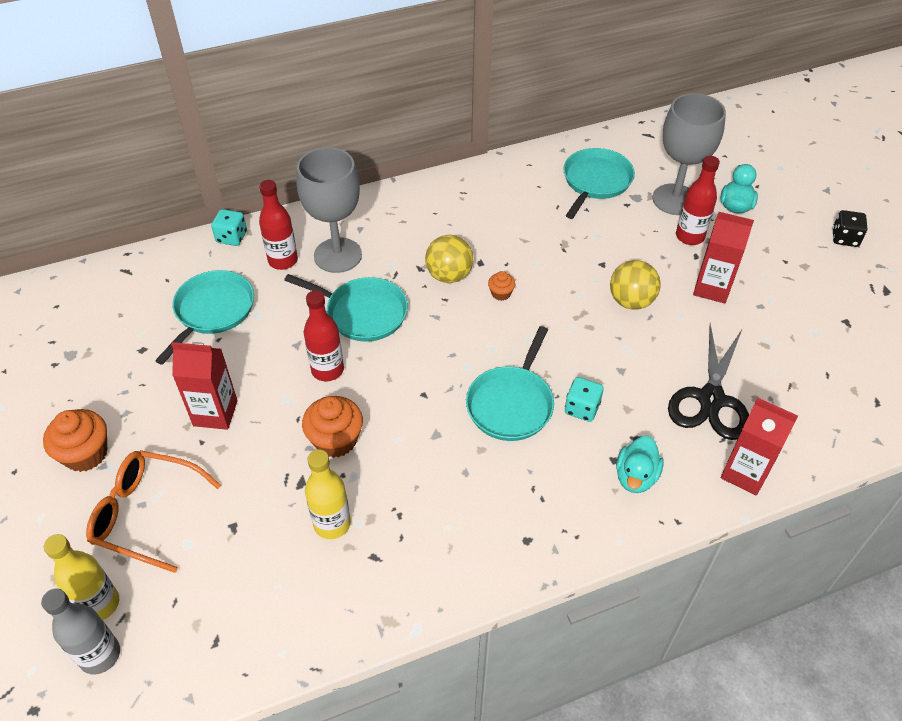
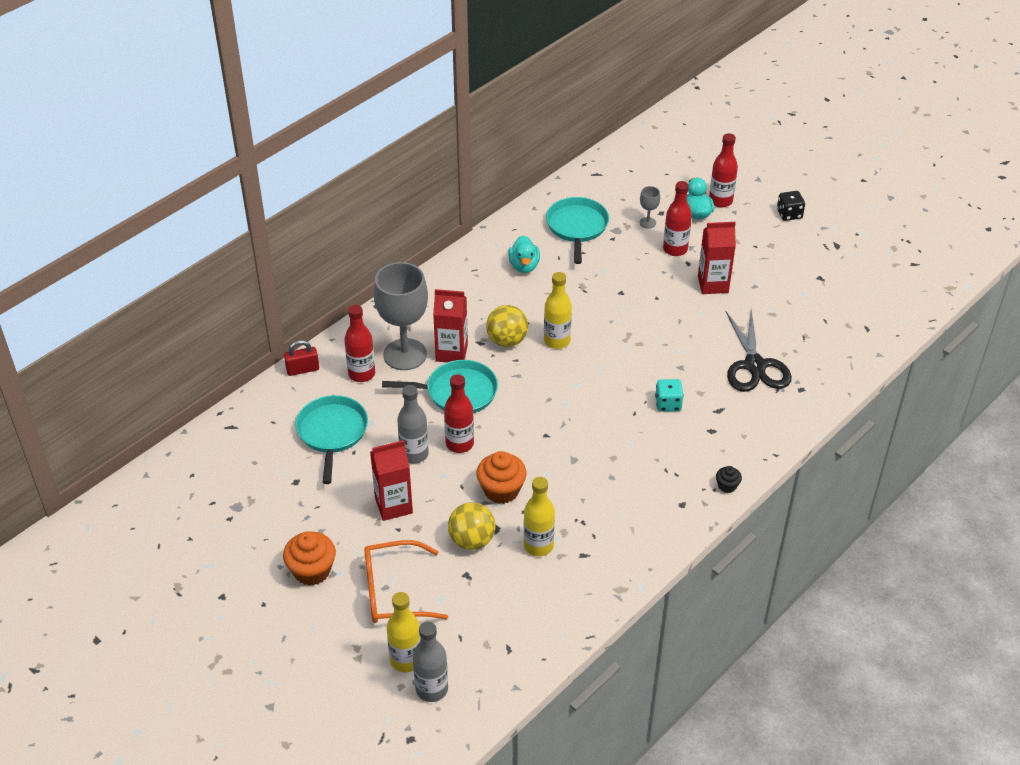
camera: 25 degrees left, 5 degrees down
turquoise dice [211,209,247,246] -> red padlock [284,340,319,376]
turquoise pan [466,326,554,441] -> none
orange cupcake [488,271,515,301] -> yellow bottle [544,272,572,349]
yellow ball [610,260,661,310] -> yellow ball moved to [448,502,495,550]
turquoise duck [616,436,664,493] -> turquoise duck moved to [508,236,540,273]
grey goblet [653,93,726,215] -> grey goblet [640,186,660,229], size x0.42
red carton [721,397,798,495] -> red carton moved to [433,289,468,362]
none -> grey bottle [397,385,429,464]
none -> red bottle [709,133,738,208]
none -> black cupcake [716,466,742,493]

